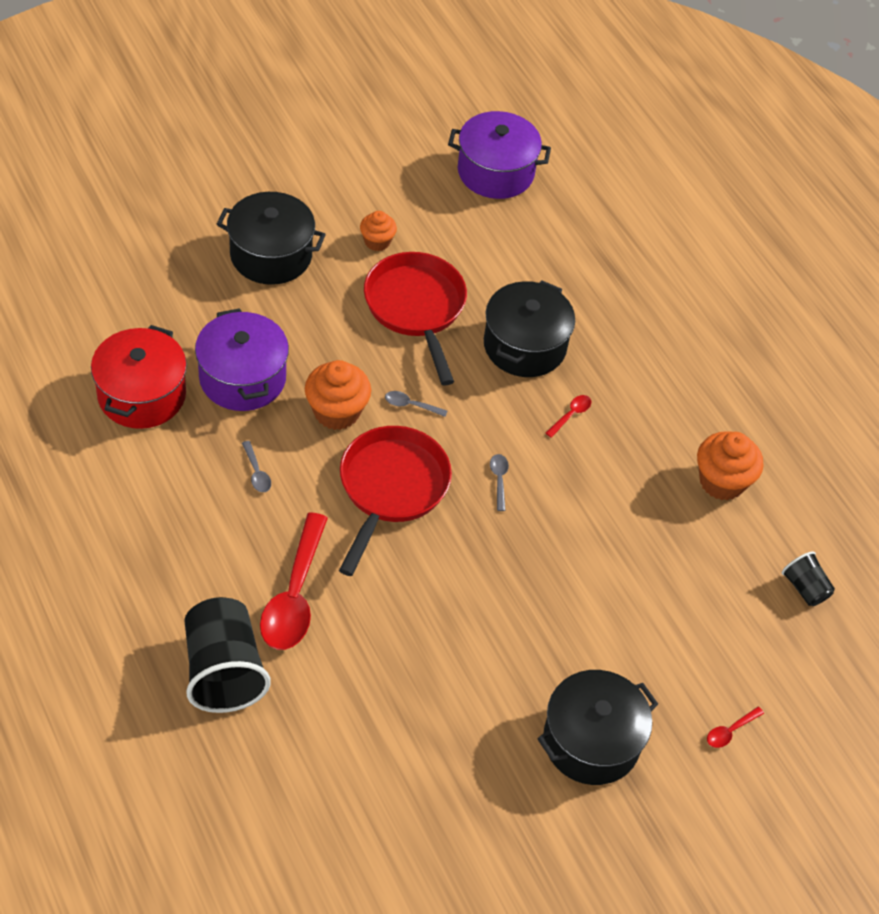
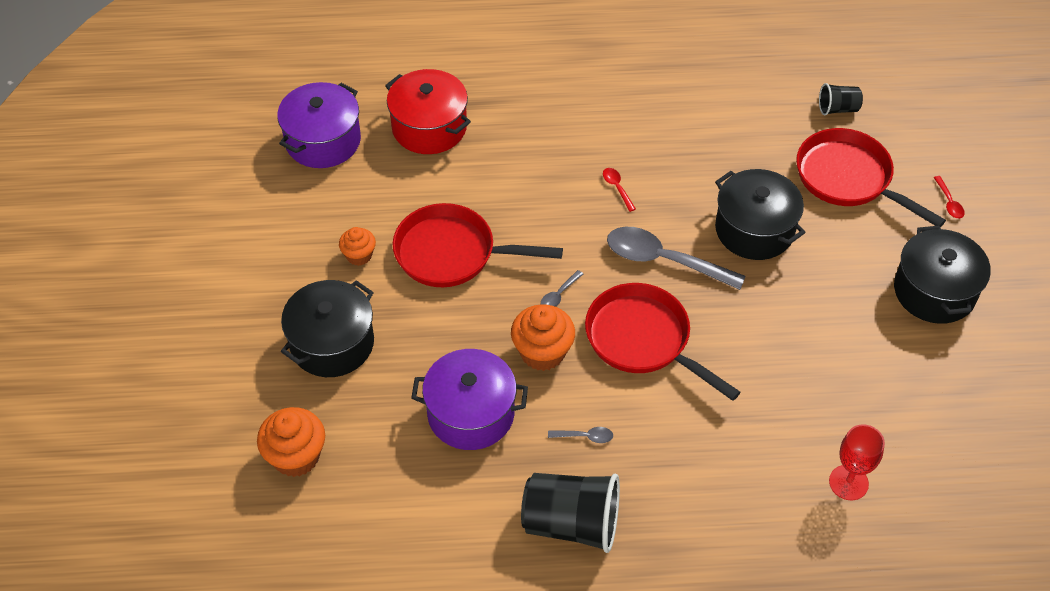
camera: 60 degrees left, 0 degrees up
red pot [91,325,187,429] -> red pot moved to [385,69,471,154]
black cup [184,597,271,713] -> black cup moved to [521,473,620,553]
red spoon [260,512,328,650] -> none
black pot [484,280,575,377] -> black pot moved to [715,169,805,260]
grey spoon [490,454,509,511] -> grey spoon [607,227,746,290], size x2.38
orange cupcake [697,431,763,501] -> orange cupcake moved to [257,407,325,477]
none -> red pan [796,128,946,227]
none -> red goblet [829,424,885,500]

